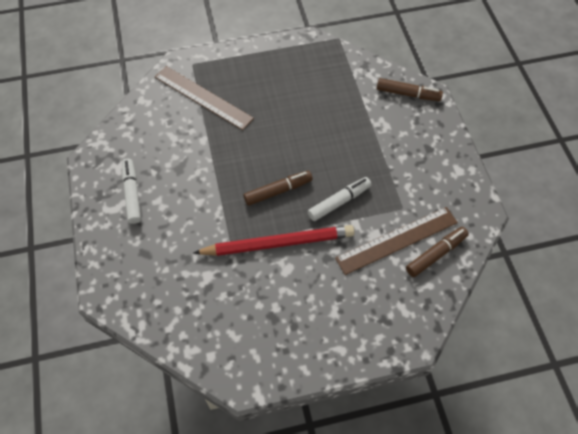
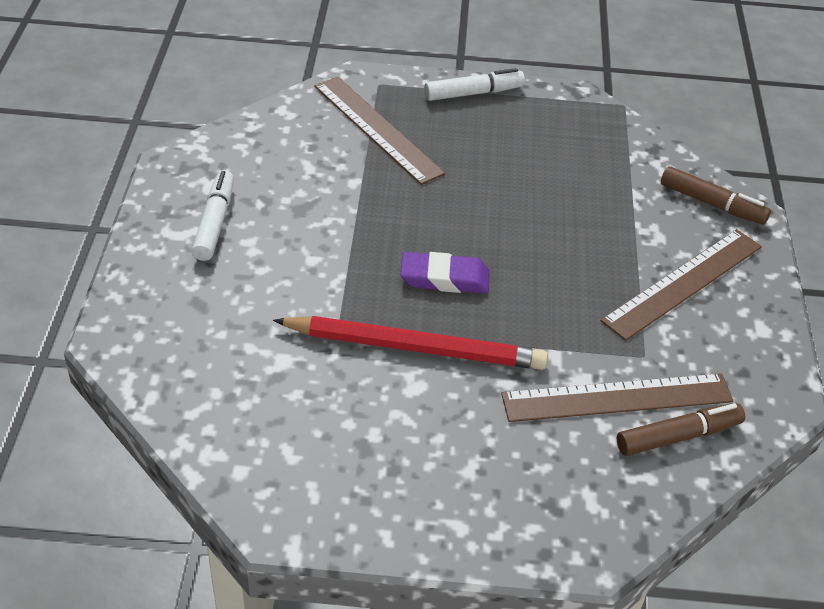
camera: 15 degrees right, 15 degrees down
brown marker [244,171,313,206] -> purple eraser [400,252,490,294]
white marker [308,177,372,221] -> white marker moved to [424,68,525,101]
none -> brown ruler [601,229,762,341]

